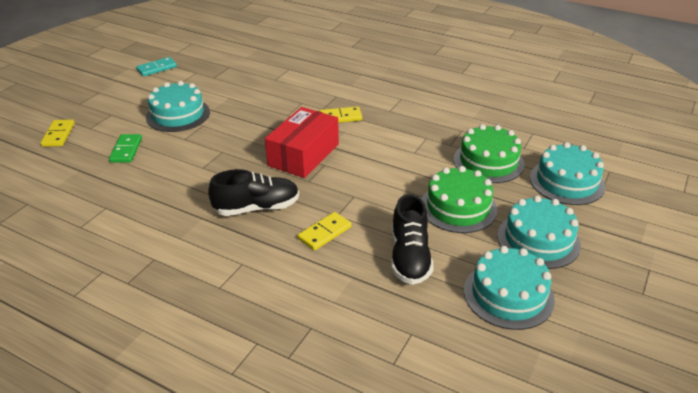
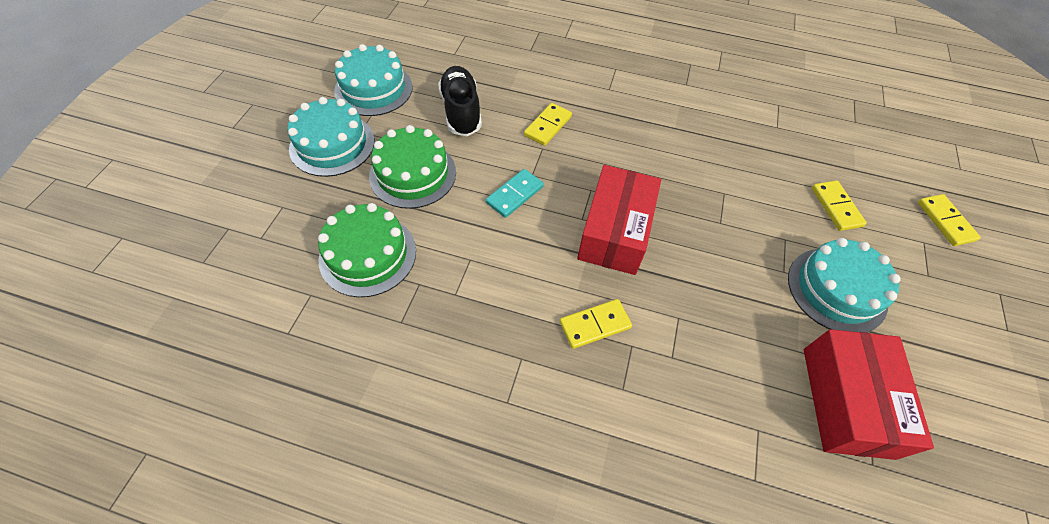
camera: 165 degrees right, 20 degrees up
green domino [109,134,142,163] -> yellow domino [812,180,867,231]
turquoise domino [136,57,177,77] -> turquoise domino moved to [486,169,544,218]
black shoe [208,169,299,216] -> none
turquoise cake [530,142,605,205] -> none
none -> red box [804,329,934,460]

